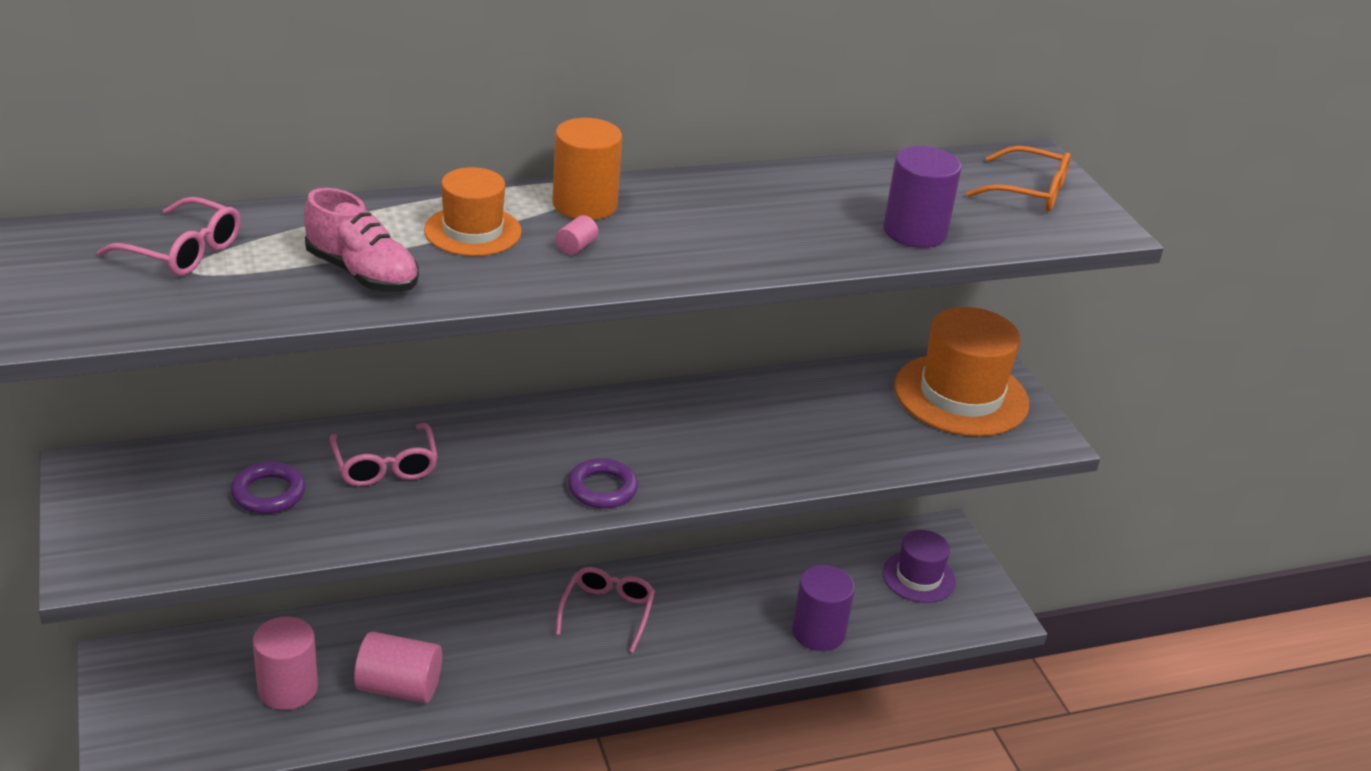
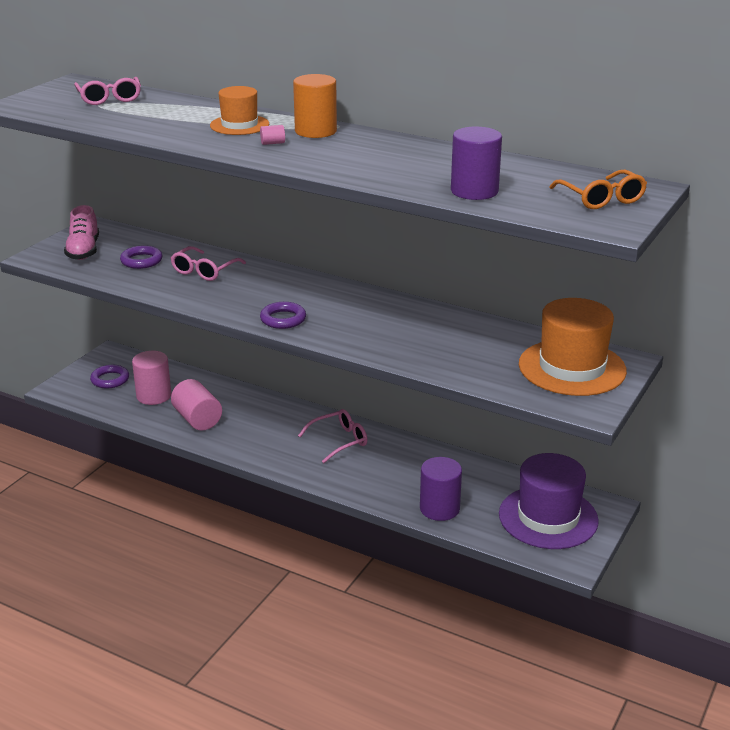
camera: 50 degrees right, 5 degrees down
pink shoe [304,188,419,292] -> pink shoe moved to [64,205,99,260]
purple hat [882,530,956,603] -> purple hat [499,453,599,549], size x1.70
none -> purple ring [90,365,129,389]

